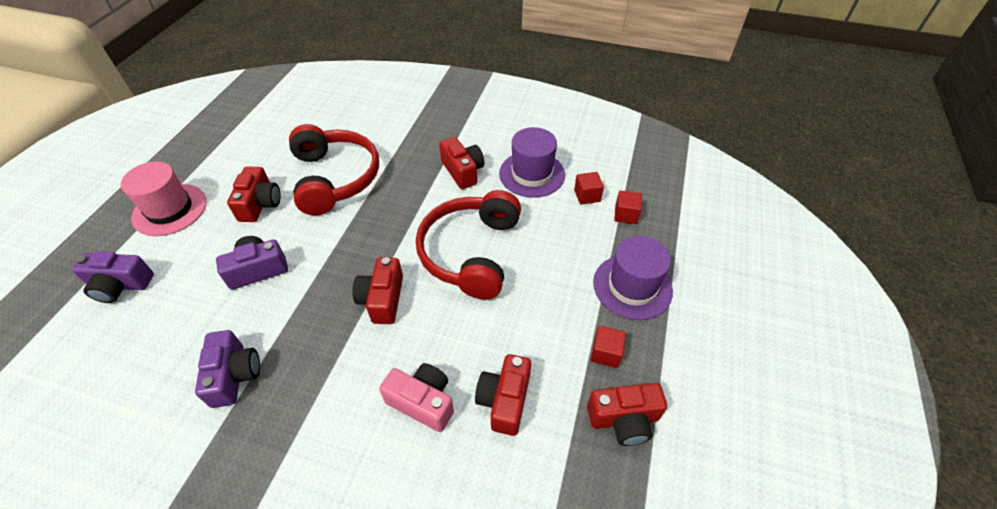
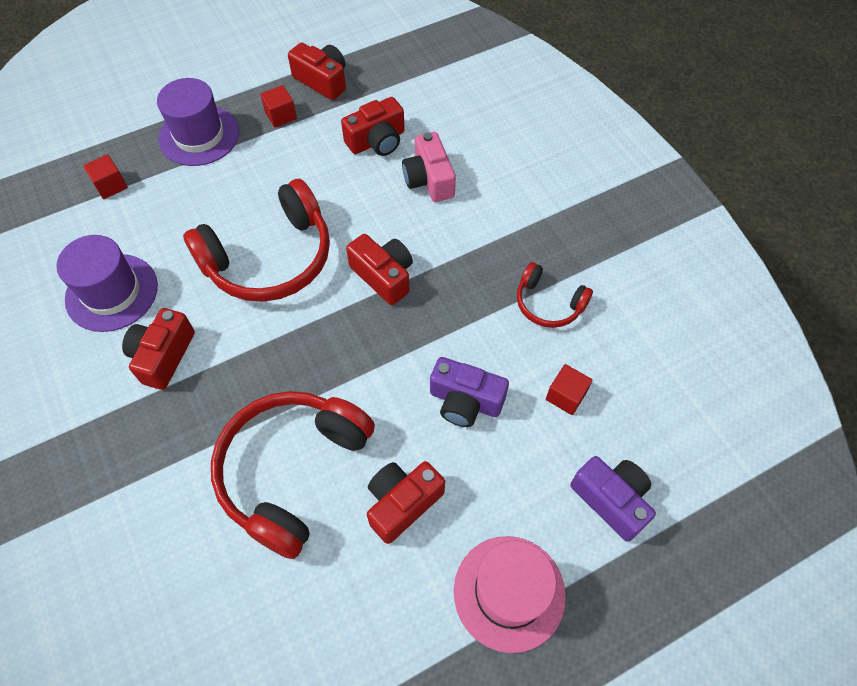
camera: 135 degrees left, 10 degrees up
purple camera [195,330,260,408] -> red headphones [517,262,593,328]
red camera [352,257,403,324] -> red camera turned 90 degrees counterclockwise [346,234,413,305]
red cube [574,172,604,205] -> red cube moved to [546,364,593,415]

